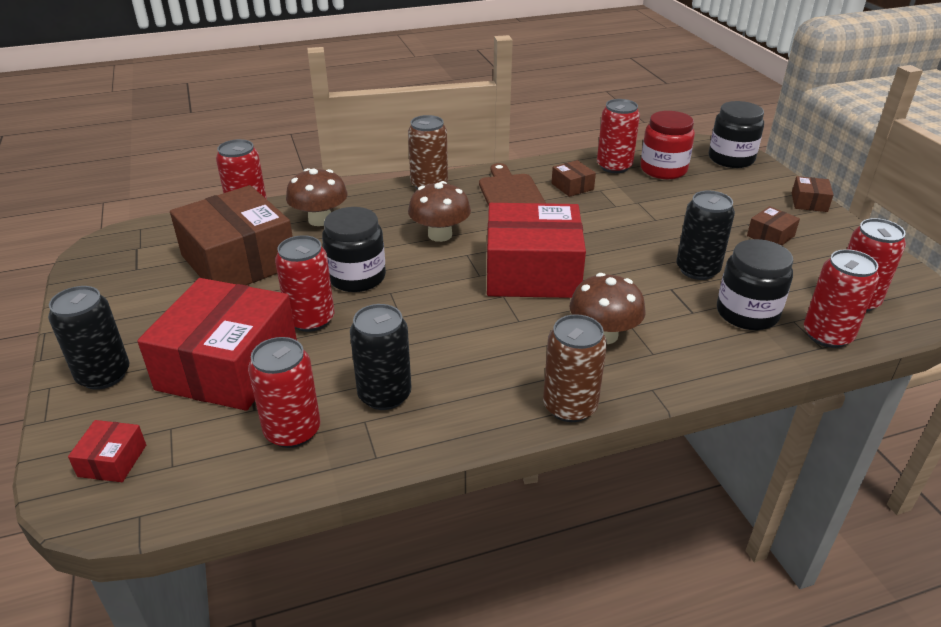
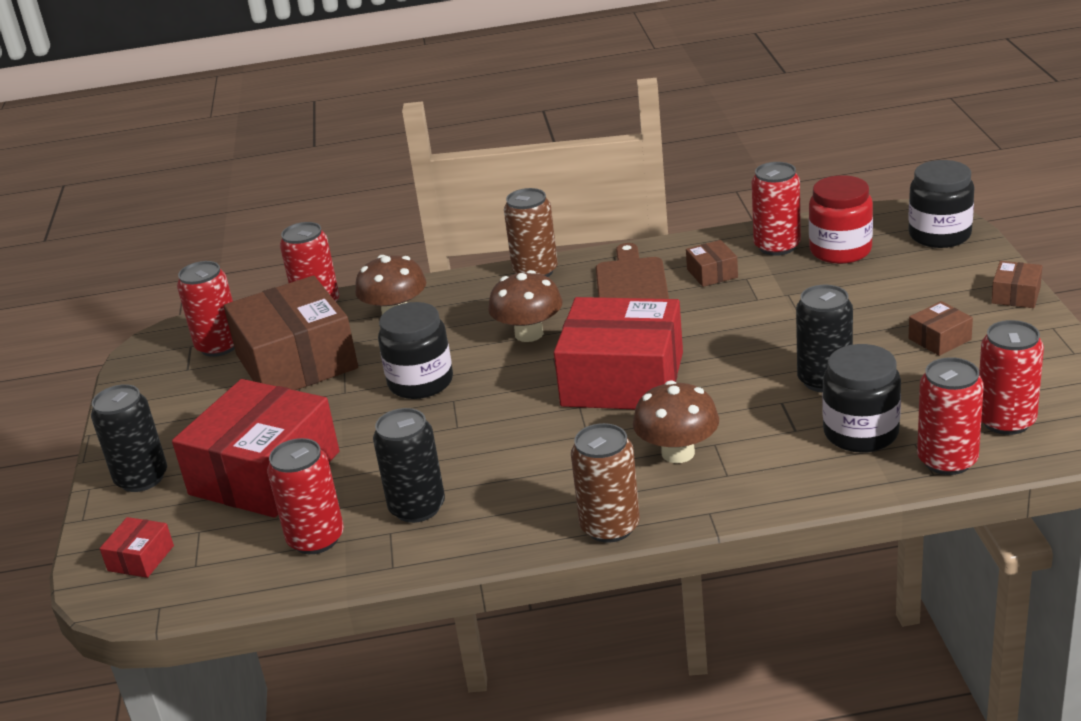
camera: 15 degrees right, 5 degrees down
red can [275,235,334,332] -> red can moved to [177,261,235,357]

